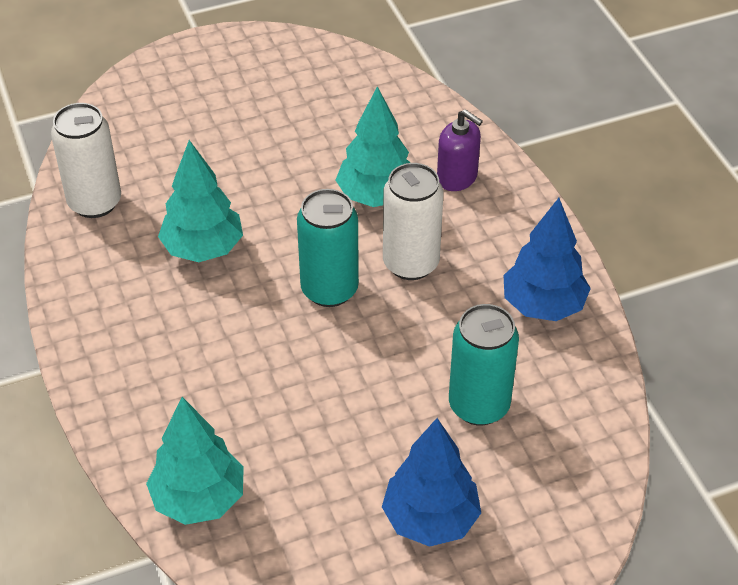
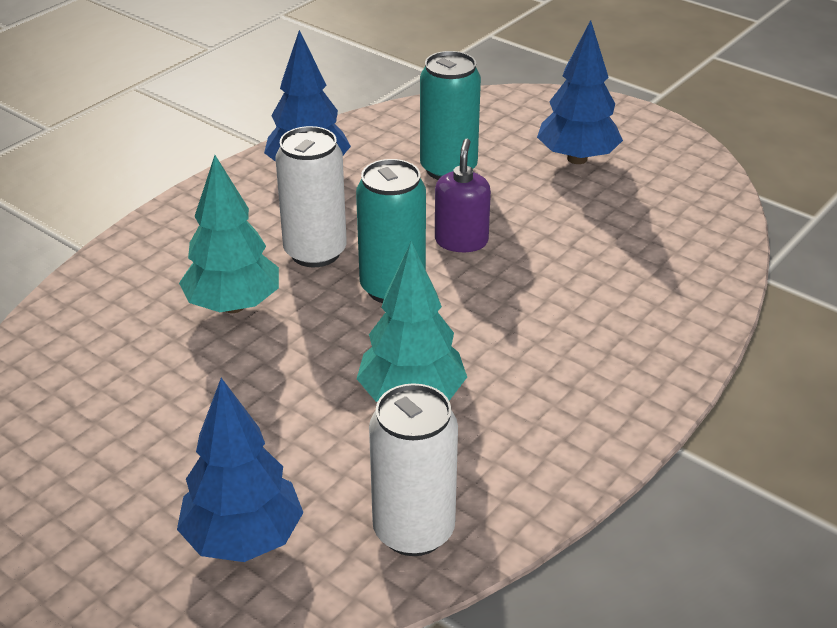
camera: 120 degrees left, 10 degrees down
turquoise tree [146,397,244,525] -> none
purple soap dispenser [437,109,483,191] -> purple soap dispenser moved to [435,139,491,252]
none -> blue tree [177,378,303,562]

